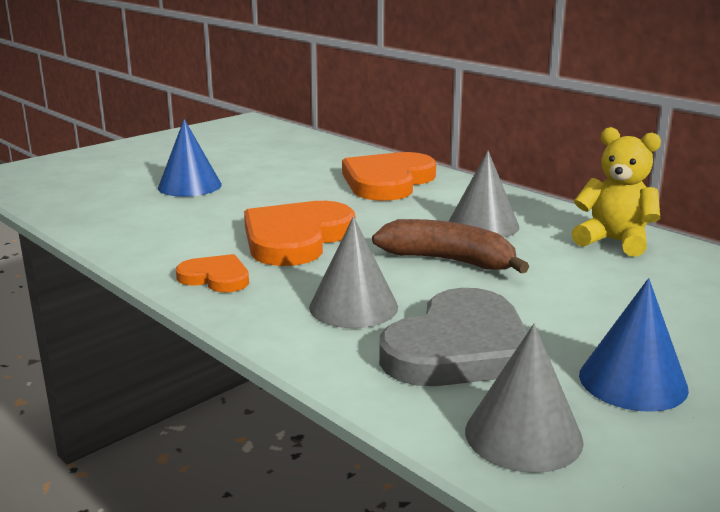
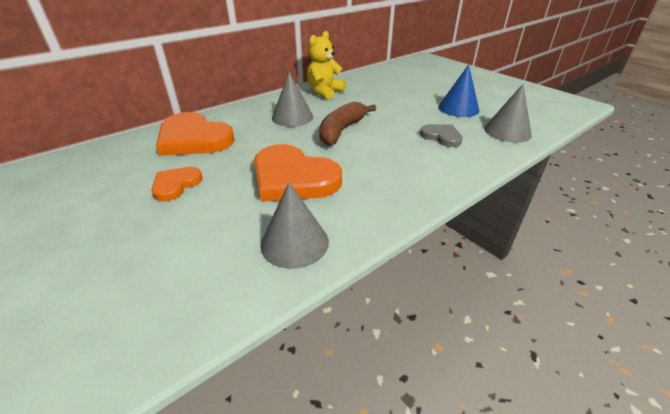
camera: 85 degrees left, 15 degrees up
blue cone [158,119,222,197] -> none
orange heart [176,254,249,292] -> orange heart moved to [152,167,203,201]
grey cone [309,217,398,328] -> grey cone moved to [260,182,329,269]
grey heart [379,288,527,386] -> grey heart [420,124,463,147], size x0.53

